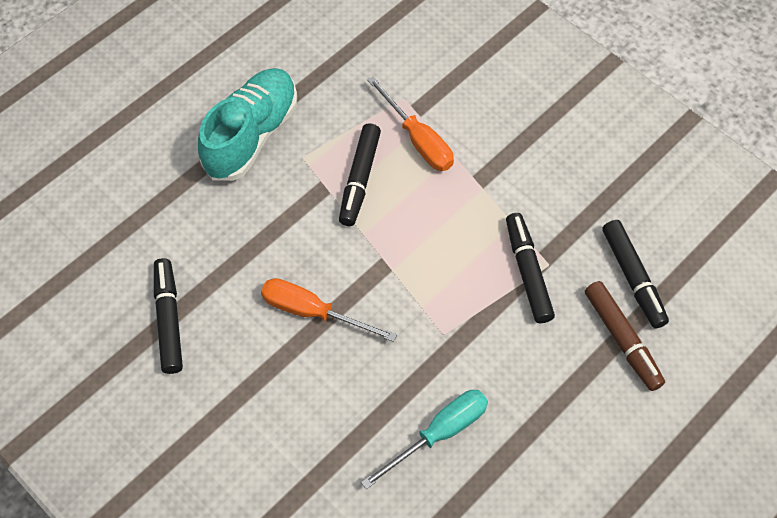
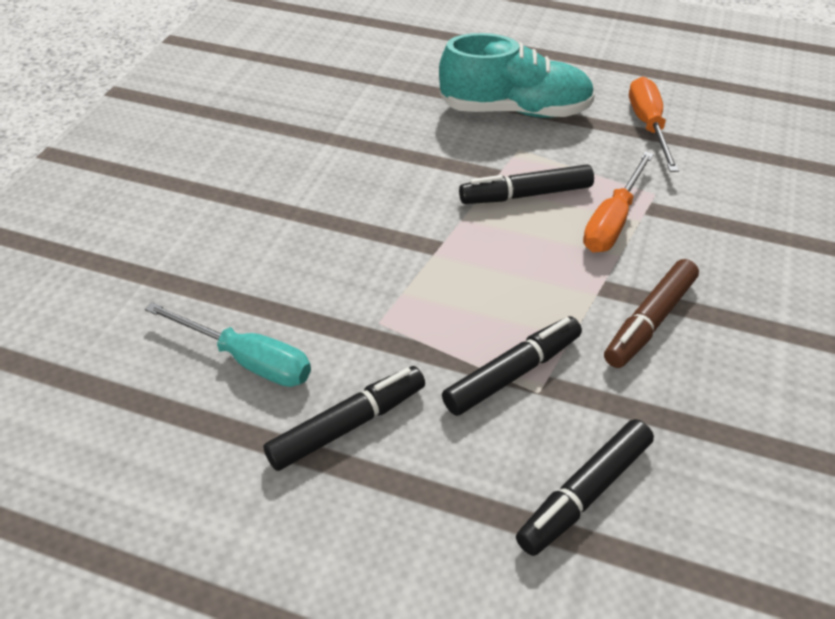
camera: 65 degrees right, 15 degrees down
black marker [154,258,183,374] -> black marker moved to [263,366,425,471]
orange screwdriver [261,278,397,342] -> orange screwdriver moved to [629,77,679,172]
brown marker [585,281,665,391] -> brown marker moved to [604,259,699,368]

